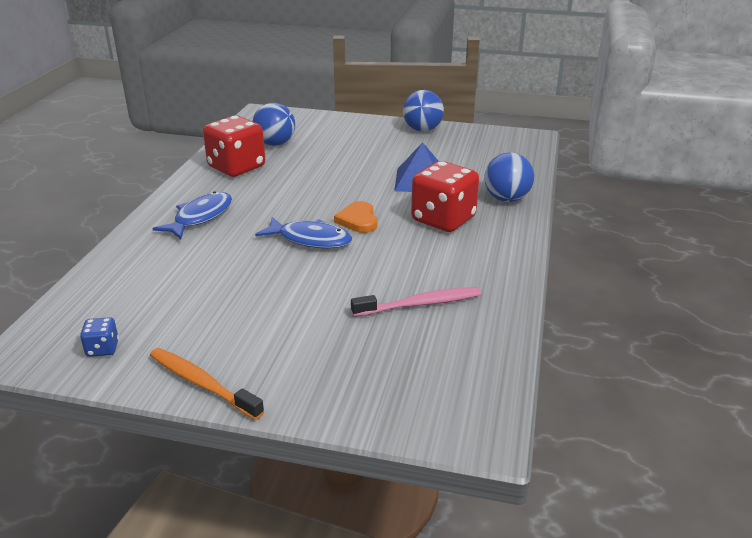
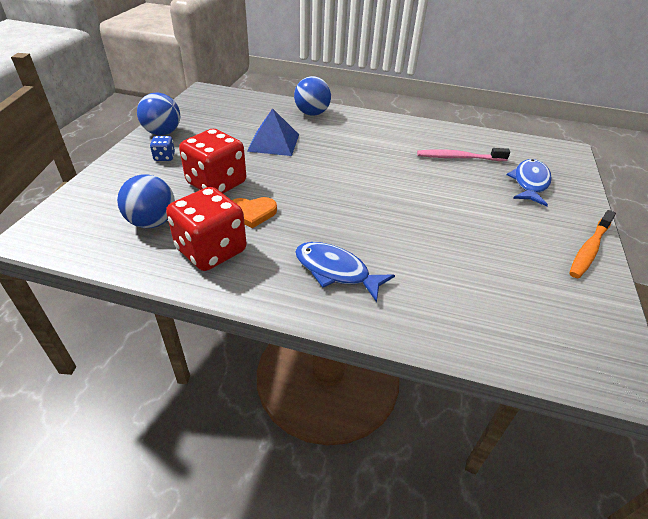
camera: 90 degrees left, 10 degrees up
blue dice [80,317,119,357] -> blue dice moved to [150,136,175,161]
blue fish [255,217,352,249] -> blue fish moved to [506,159,552,206]
orange heart [334,201,377,233] -> orange heart moved to [232,197,277,228]
pink toothbrush [351,287,481,317] -> pink toothbrush turned 75 degrees counterclockwise [417,148,510,161]
red dice [411,161,479,232] -> red dice moved to [179,129,246,193]

